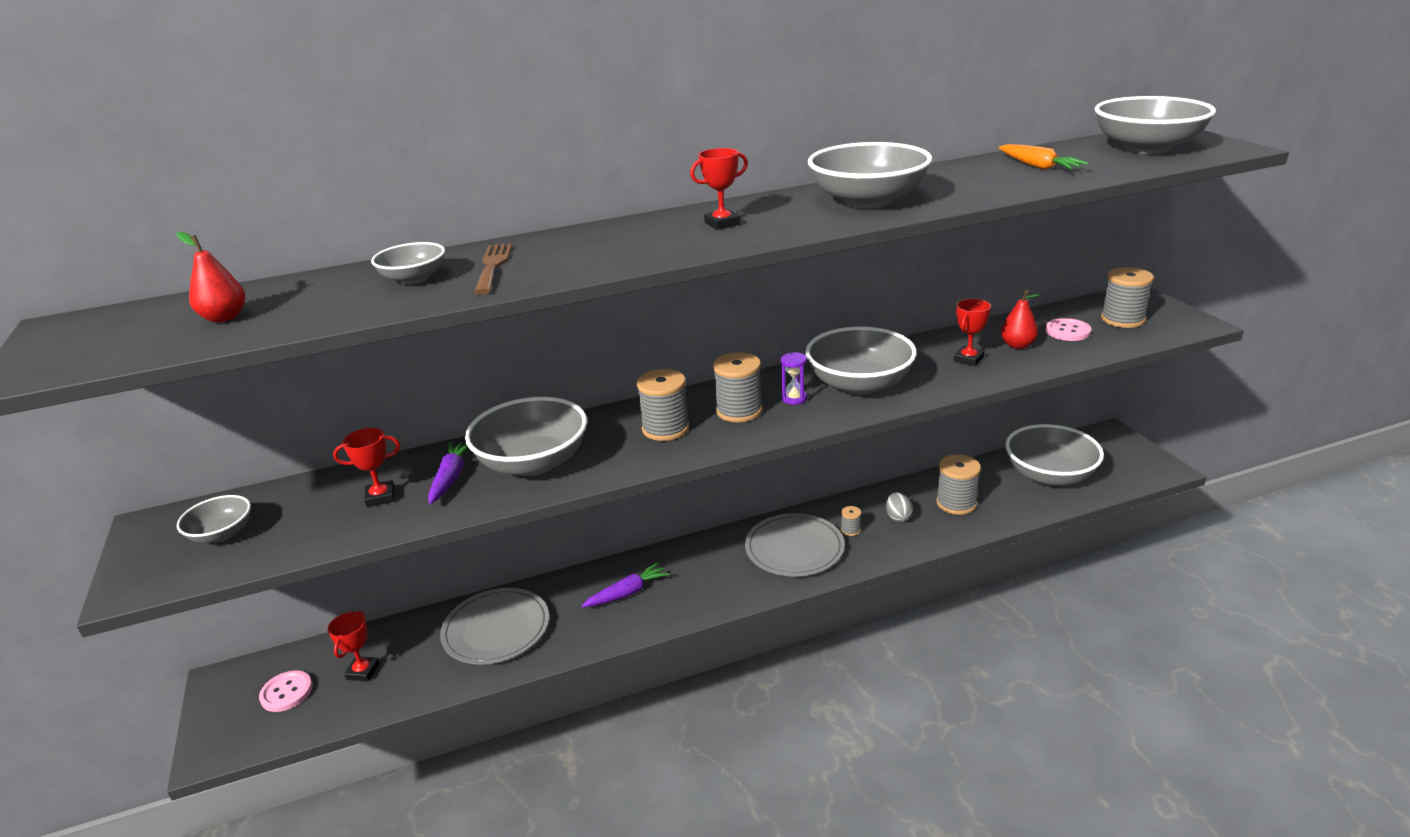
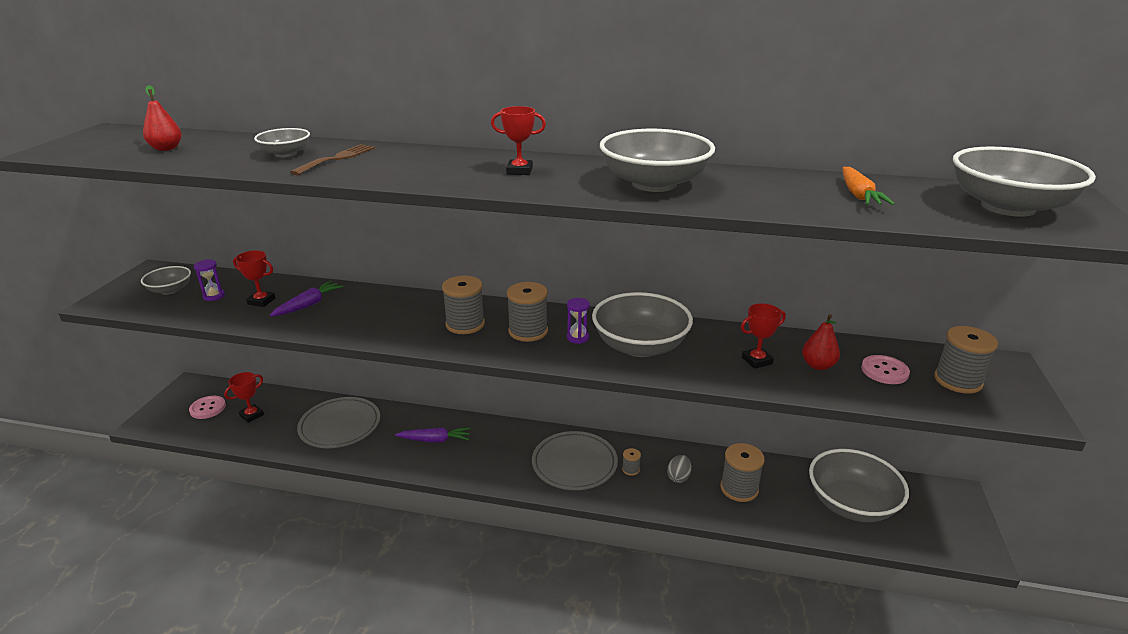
camera: 30 degrees right, 0 degrees up
grey bowl [465,397,587,476] -> none
none -> purple hourglass [194,260,225,301]

